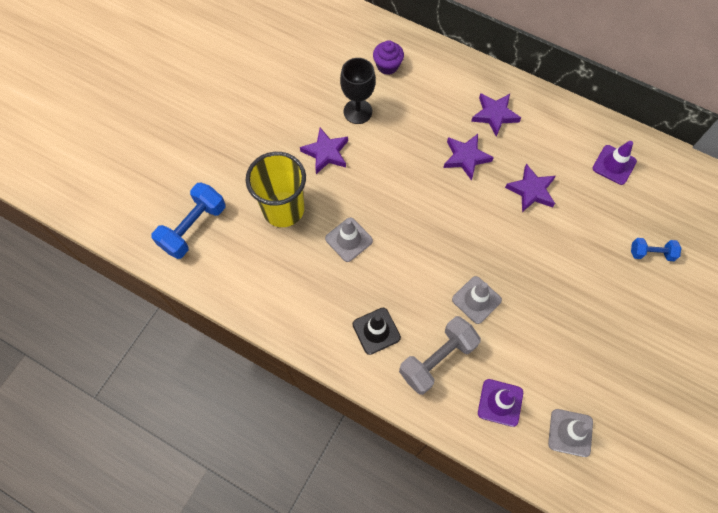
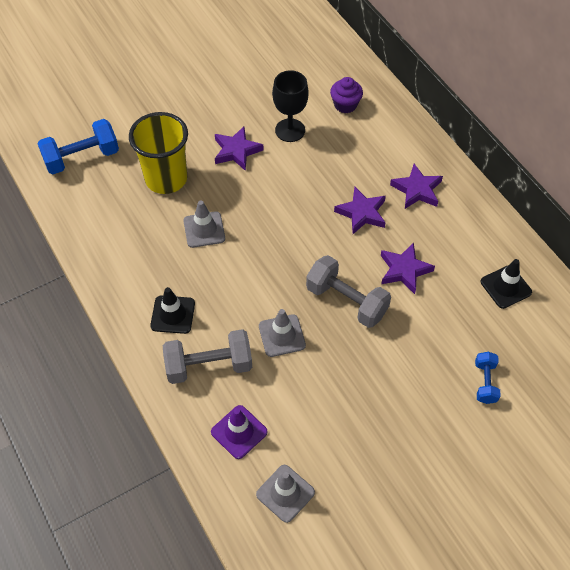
camera: 30 degrees right, 10 degrees down
purple traffic cone [593,141,637,185] -> black traffic cone [481,259,532,309]
blue dumbbell [631,238,681,261] -> blue dumbbell turned 60 degrees clockwise [475,352,501,404]
none -> grey dumbbell [306,255,391,328]

